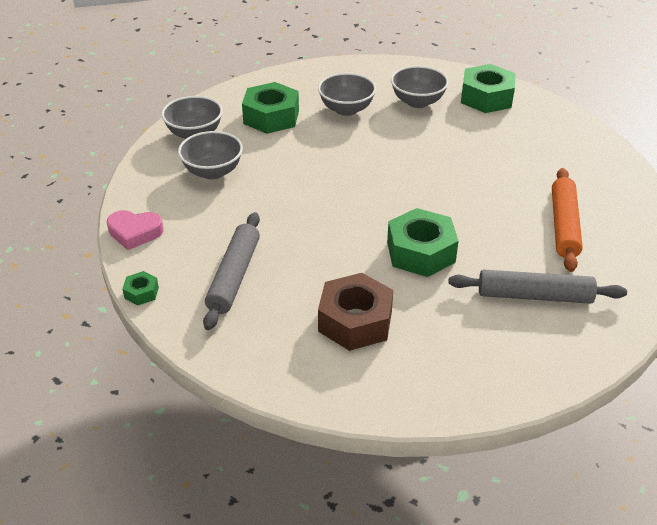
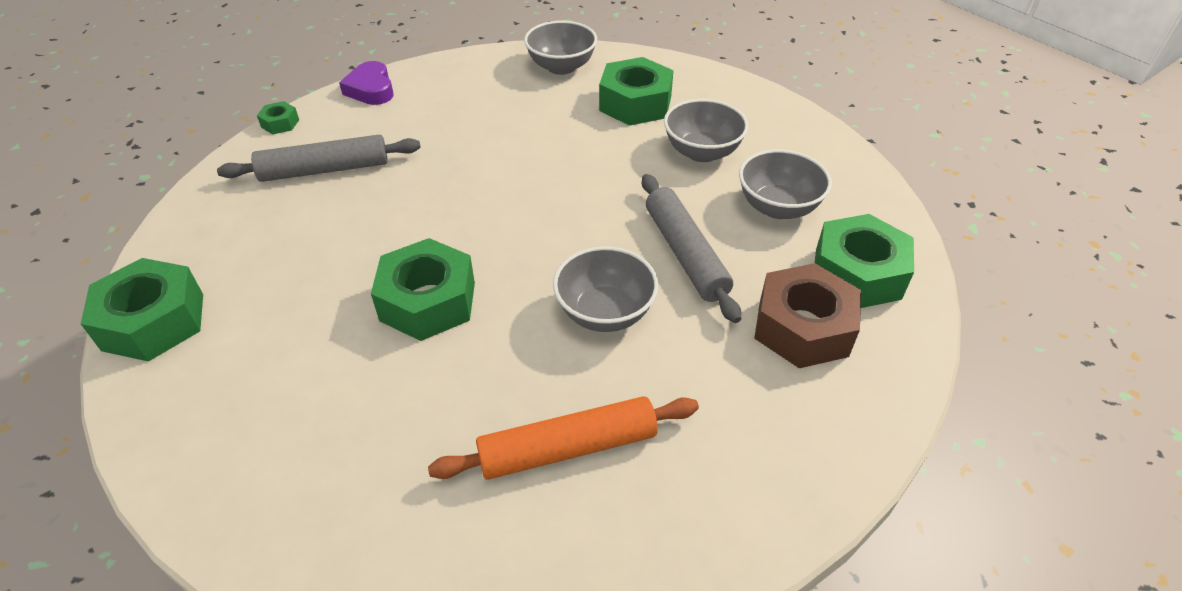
camera: 65 degrees right, 5 degrees up
pink heart [107,210,164,250] -> purple heart [339,61,394,105]
grey bowl [178,131,243,179] -> grey bowl moved to [553,246,658,332]
brown nut [318,273,393,351] -> brown nut moved to [754,263,861,368]
grey rolling pin [448,269,627,304] -> grey rolling pin moved to [642,174,741,323]
none -> green nut [81,258,203,362]

